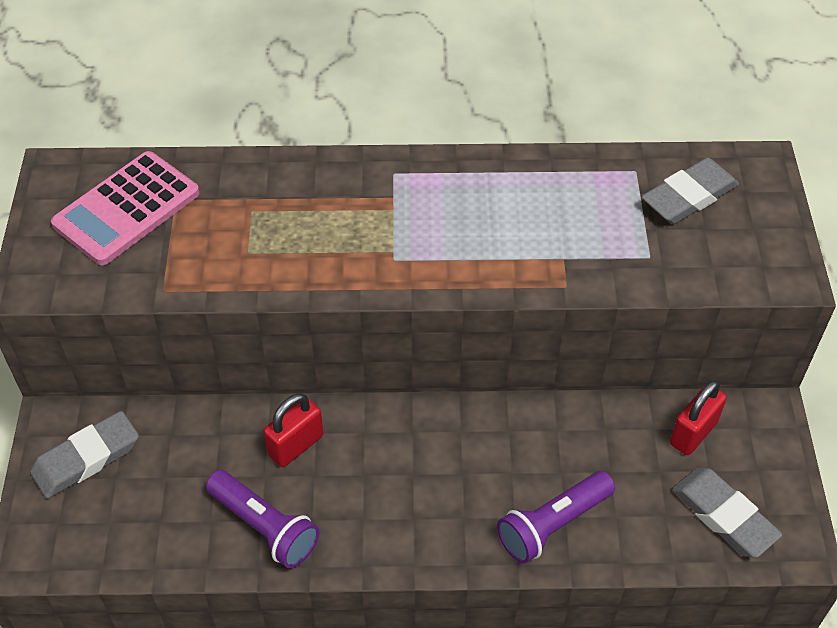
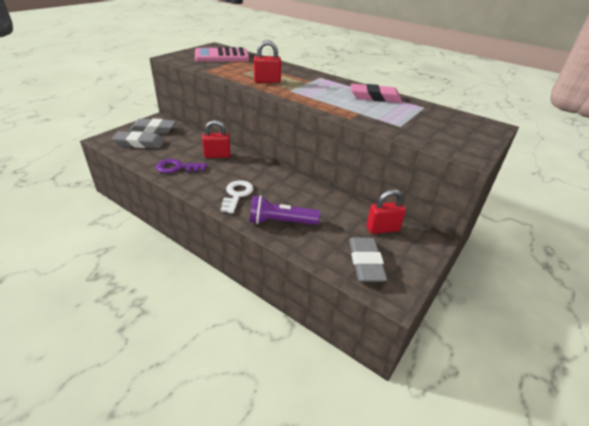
camera: 35 degrees right, 15 degrees down
purple flashlight [206,470,319,568] -> purple key [156,159,207,173]
grey eraser [641,158,739,224] -> grey eraser moved to [112,131,165,148]
none -> white key [220,180,254,214]
none -> red padlock [254,40,281,83]
none -> pink eraser [351,84,402,103]

